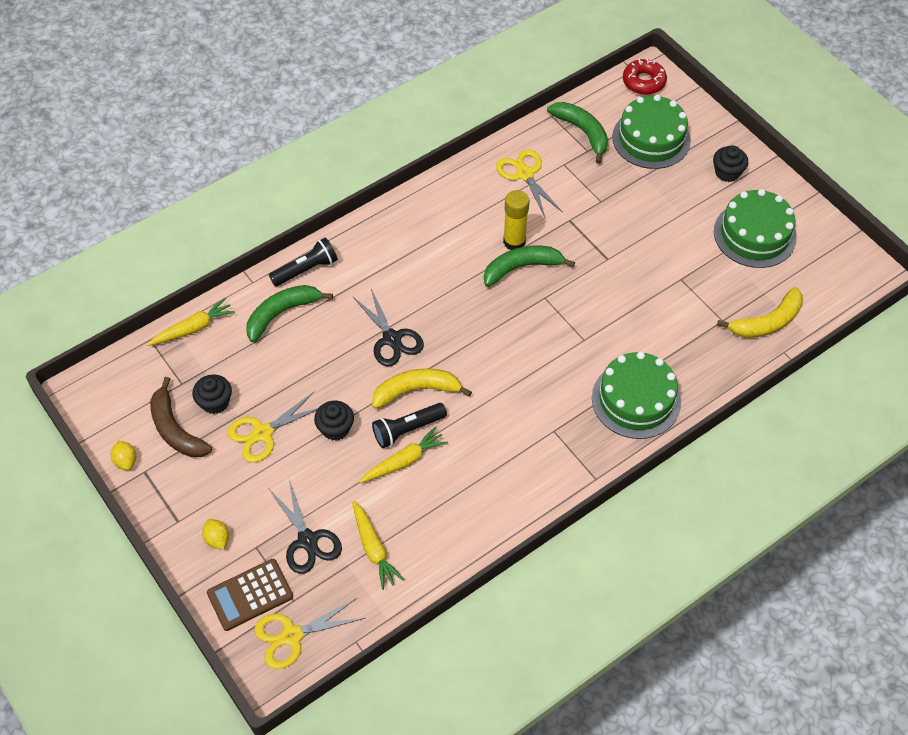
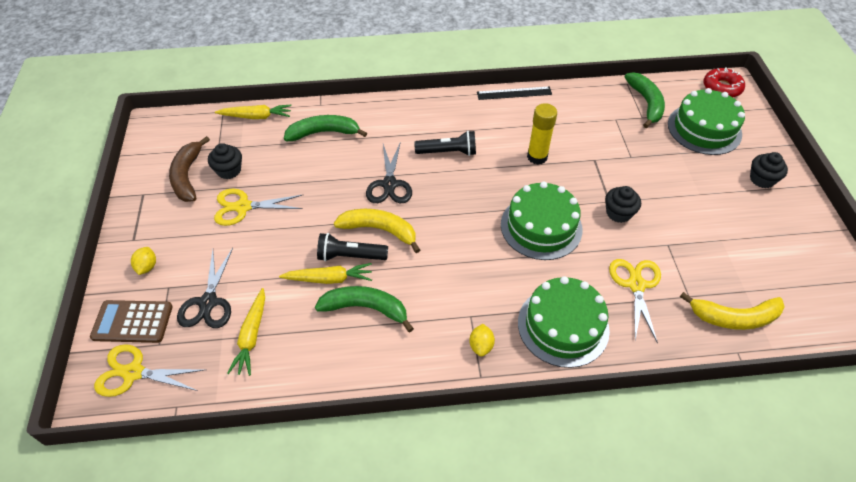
camera: 30 degrees right, 5 degrees down
yellow lemon [111,441,136,470] -> yellow lemon moved to [469,324,495,357]
black flashlight [269,237,338,286] -> black flashlight moved to [414,131,476,156]
black cupcake [314,401,354,441] -> black cupcake moved to [605,186,641,223]
green banana [484,246,575,287] -> green banana moved to [315,286,414,332]
yellow scissors [496,149,563,217] -> yellow scissors moved to [609,259,661,343]
green cake [714,189,797,268] -> green cake moved to [501,182,582,260]
none -> black ruler [477,86,552,100]

